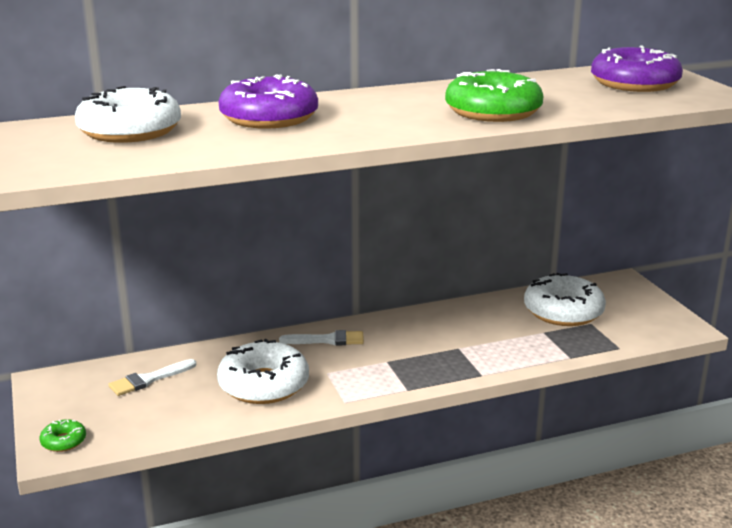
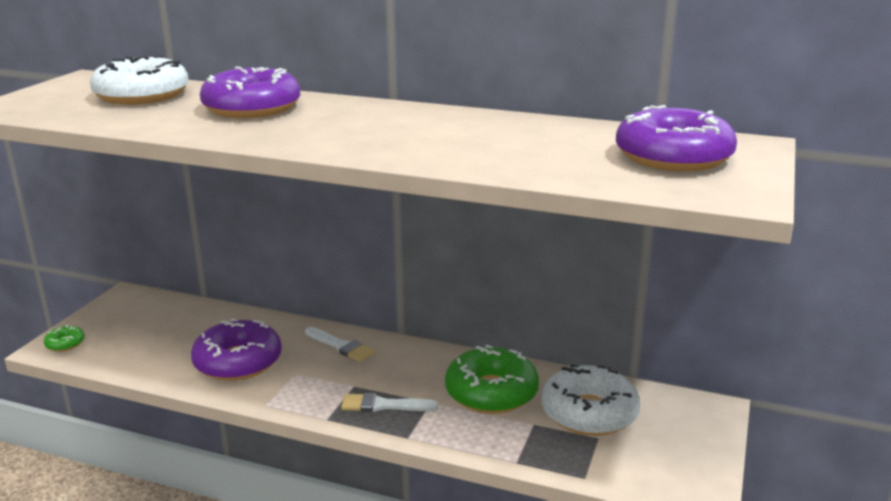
camera: 40 degrees right, 0 degrees up
white brush [108,359,196,396] -> white brush moved to [341,393,438,412]
white donut [217,339,309,404] -> purple donut [191,318,282,381]
green donut [445,69,543,122] -> green donut moved to [445,345,539,414]

